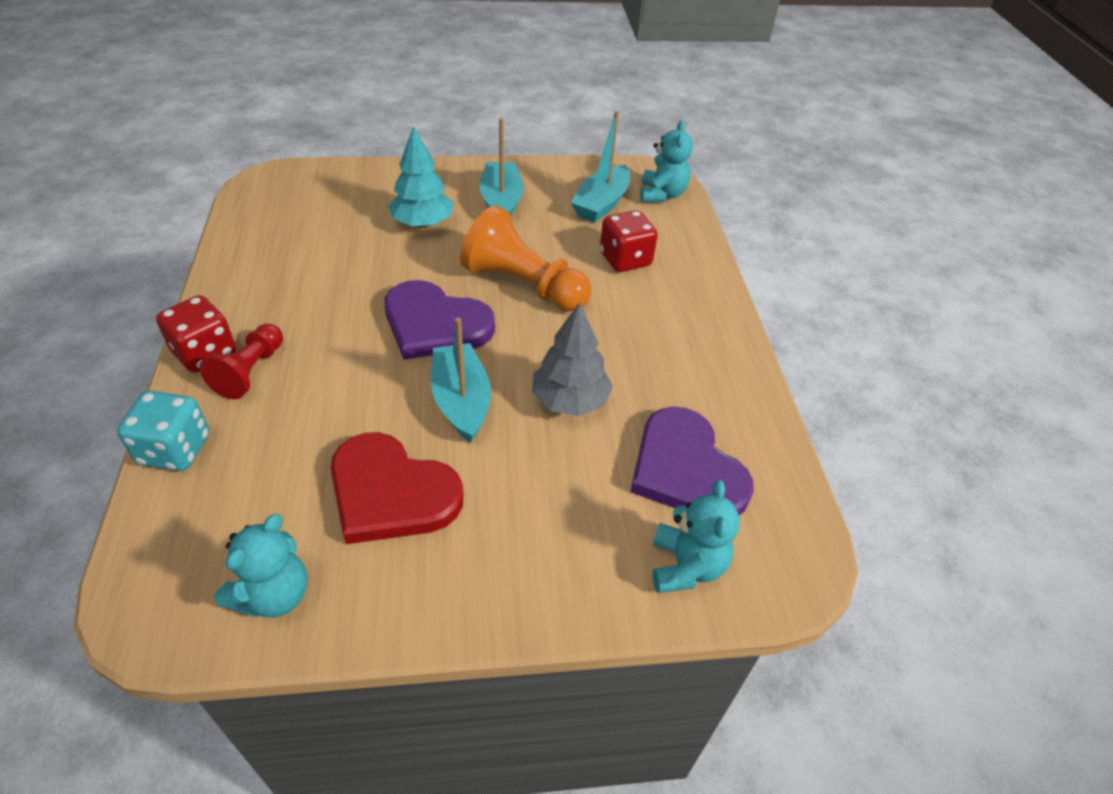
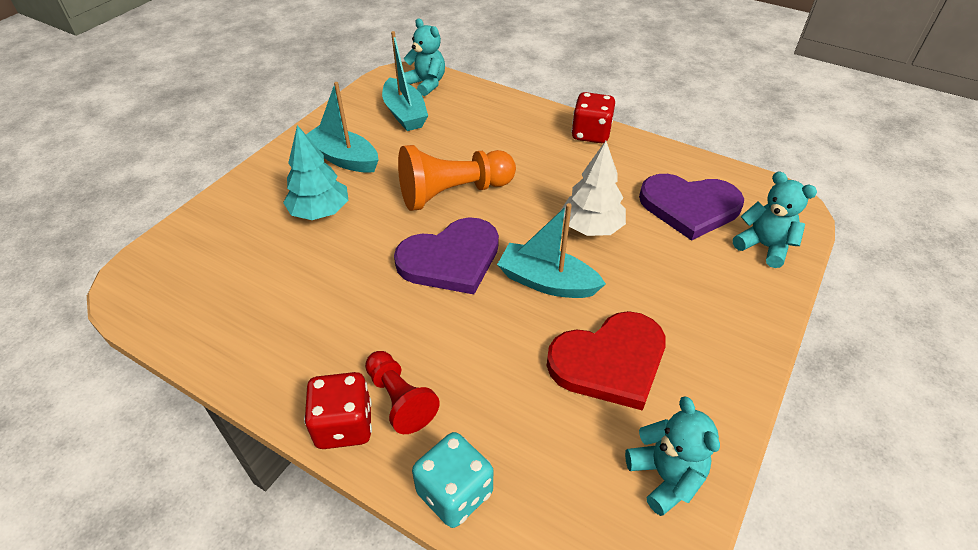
camera: 50 degrees left, 0 degrees up
grey tree [532,302,613,416] -> white tree [560,141,626,236]
red dice [600,210,658,272] -> red dice moved to [571,92,615,143]

